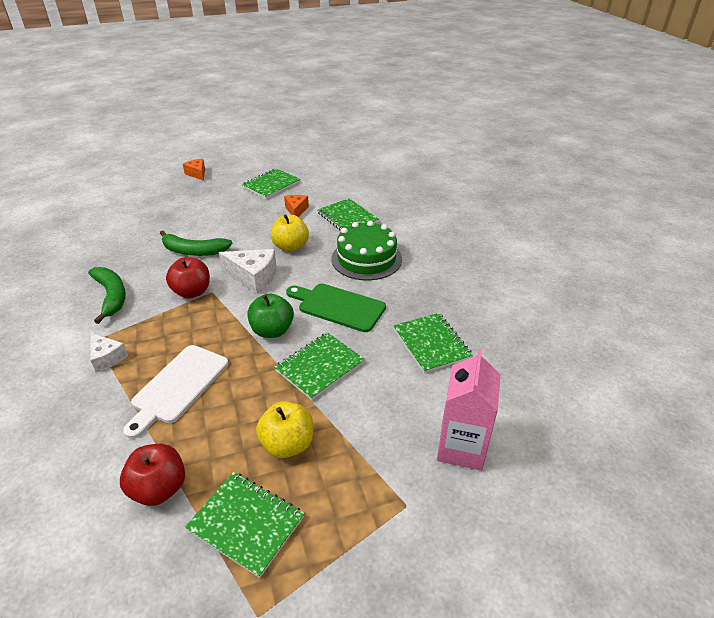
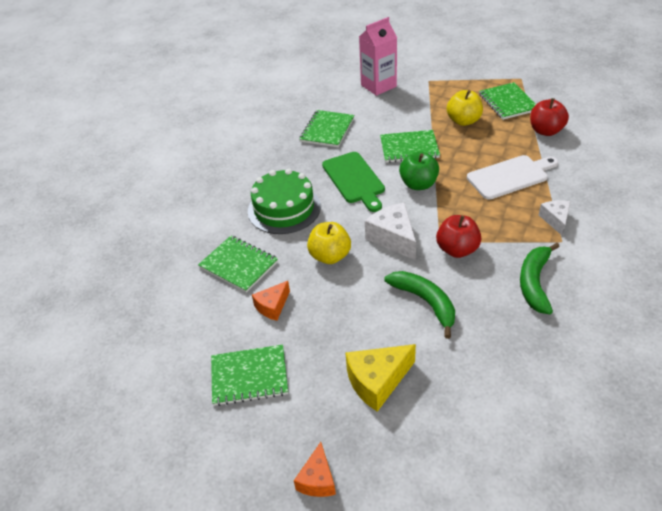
camera: 135 degrees left, 5 degrees up
green notebook [317,198,379,231] -> green notebook turned 60 degrees counterclockwise [198,236,278,293]
none -> yellow cheese [345,344,416,412]

